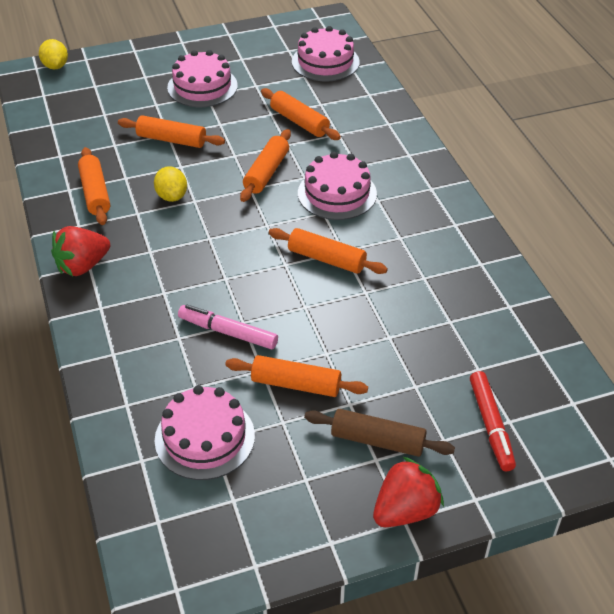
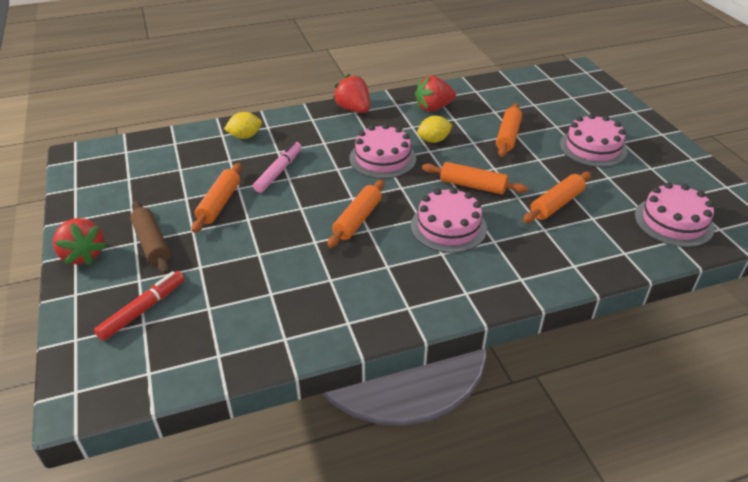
camera: 90 degrees right, 5 degrees down
yellow lemon [39,39,68,69] -> yellow lemon moved to [224,112,262,139]
orange rolling pin [78,147,110,225] -> red strawberry [415,76,456,112]
pink cake [155,385,255,480] -> pink cake moved to [349,124,416,178]
brown rolling pin [304,409,455,457] -> brown rolling pin turned 45 degrees counterclockwise [130,201,170,274]
red marker [470,371,516,471] -> red marker turned 135 degrees clockwise [94,271,185,341]

